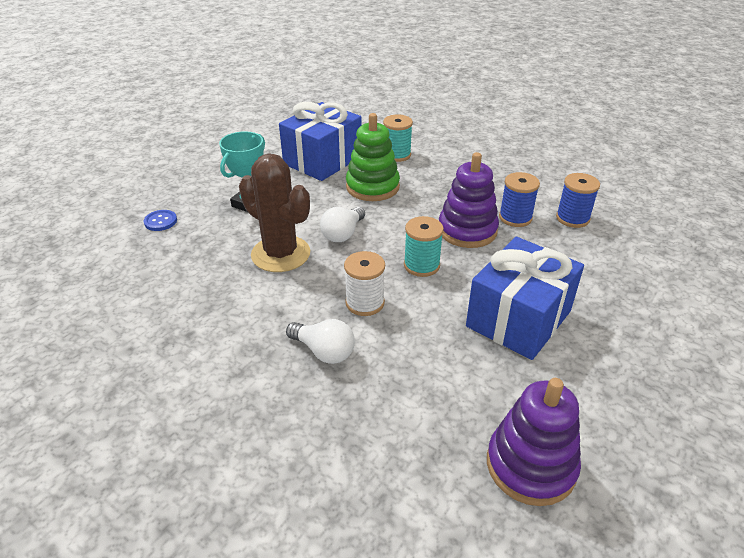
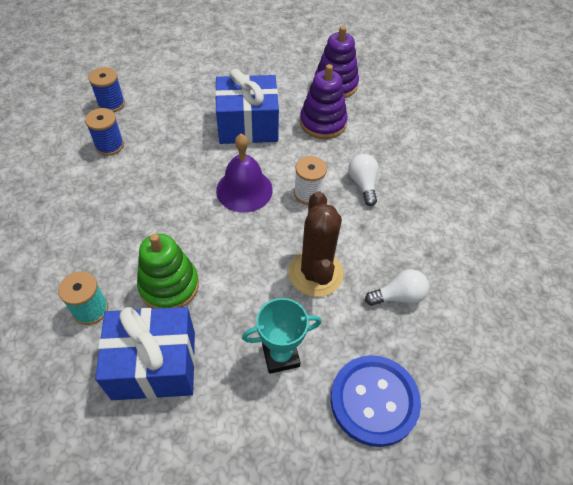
camera: 135 degrees left, 15 degrees up
blue button [144,210,177,231] -> blue button [330,355,421,447], size x2.42
white light bulb [320,207,365,242] -> white light bulb moved to [365,269,429,306]
turquoise spool [404,216,444,277] -> purple bell [216,134,273,212]
purple stacking toy [439,152,499,248] -> purple stacking toy moved to [300,64,348,139]
blue spool [499,172,540,227] -> blue spool moved to [89,67,125,112]

